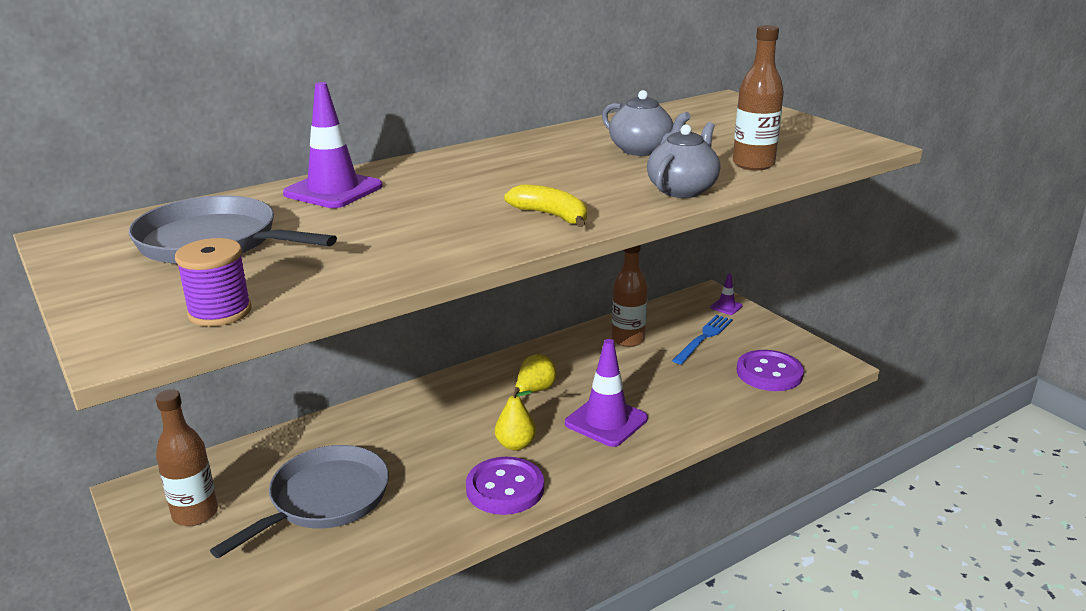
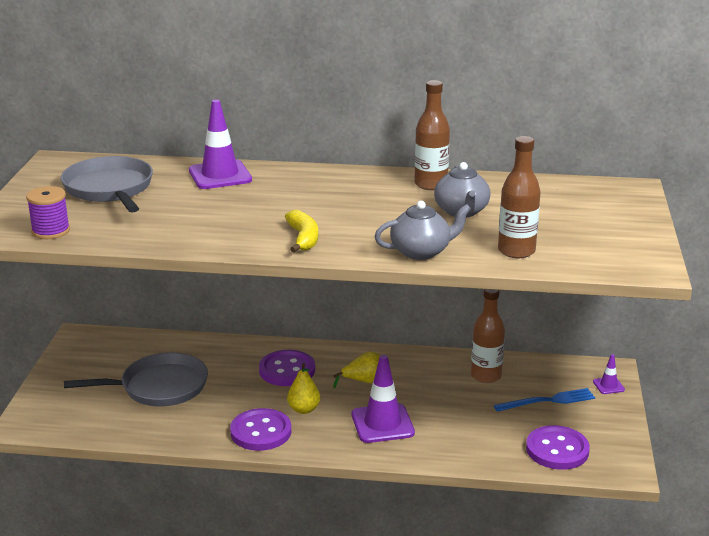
camera: 40 degrees right, 0 degrees up
brown bottle [156,389,218,526] -> brown bottle moved to [414,80,450,190]
none -> purple button [259,350,315,386]

